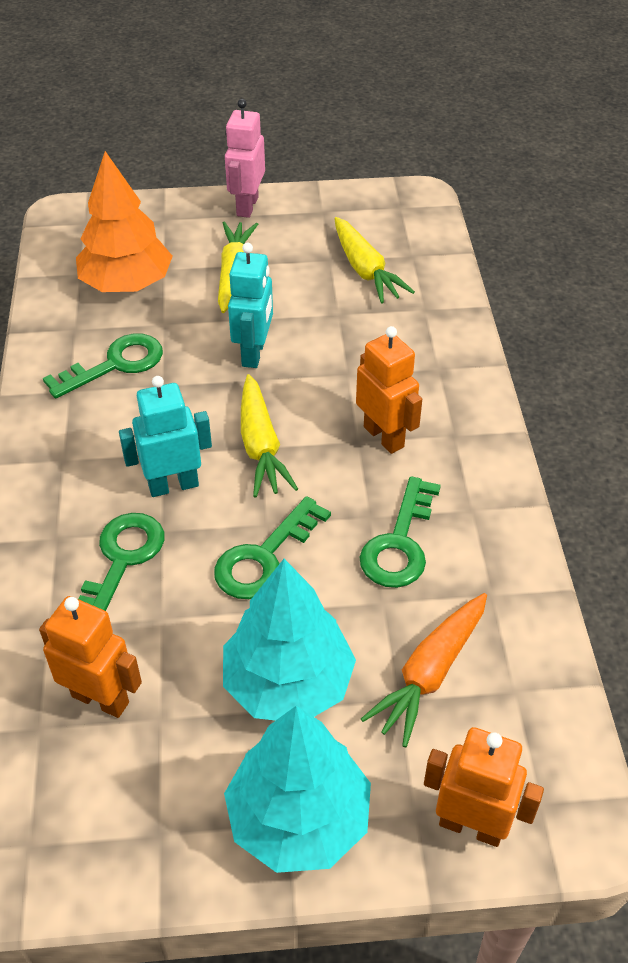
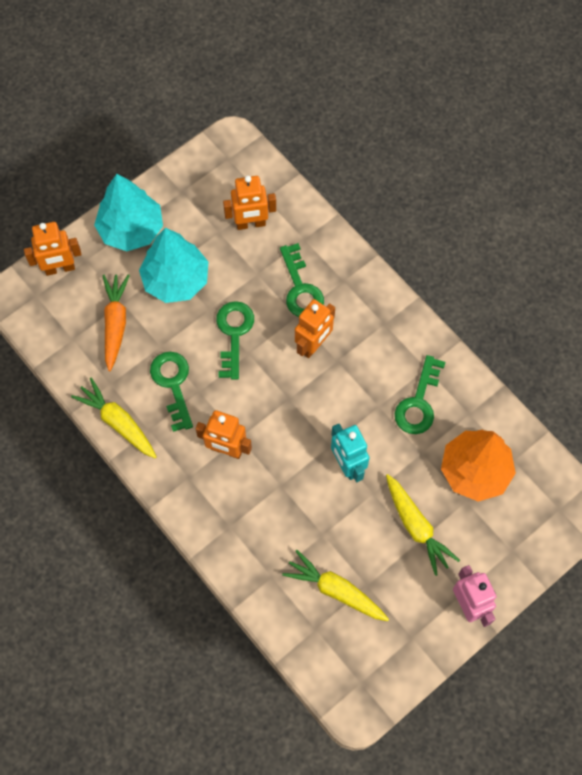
camera: 145 degrees right, 20 degrees up
turquoise robot [119,376,212,497] -> orange robot [295,299,335,358]
yellow carrot [241,374,298,497] -> yellow carrot moved to [71,378,157,458]

